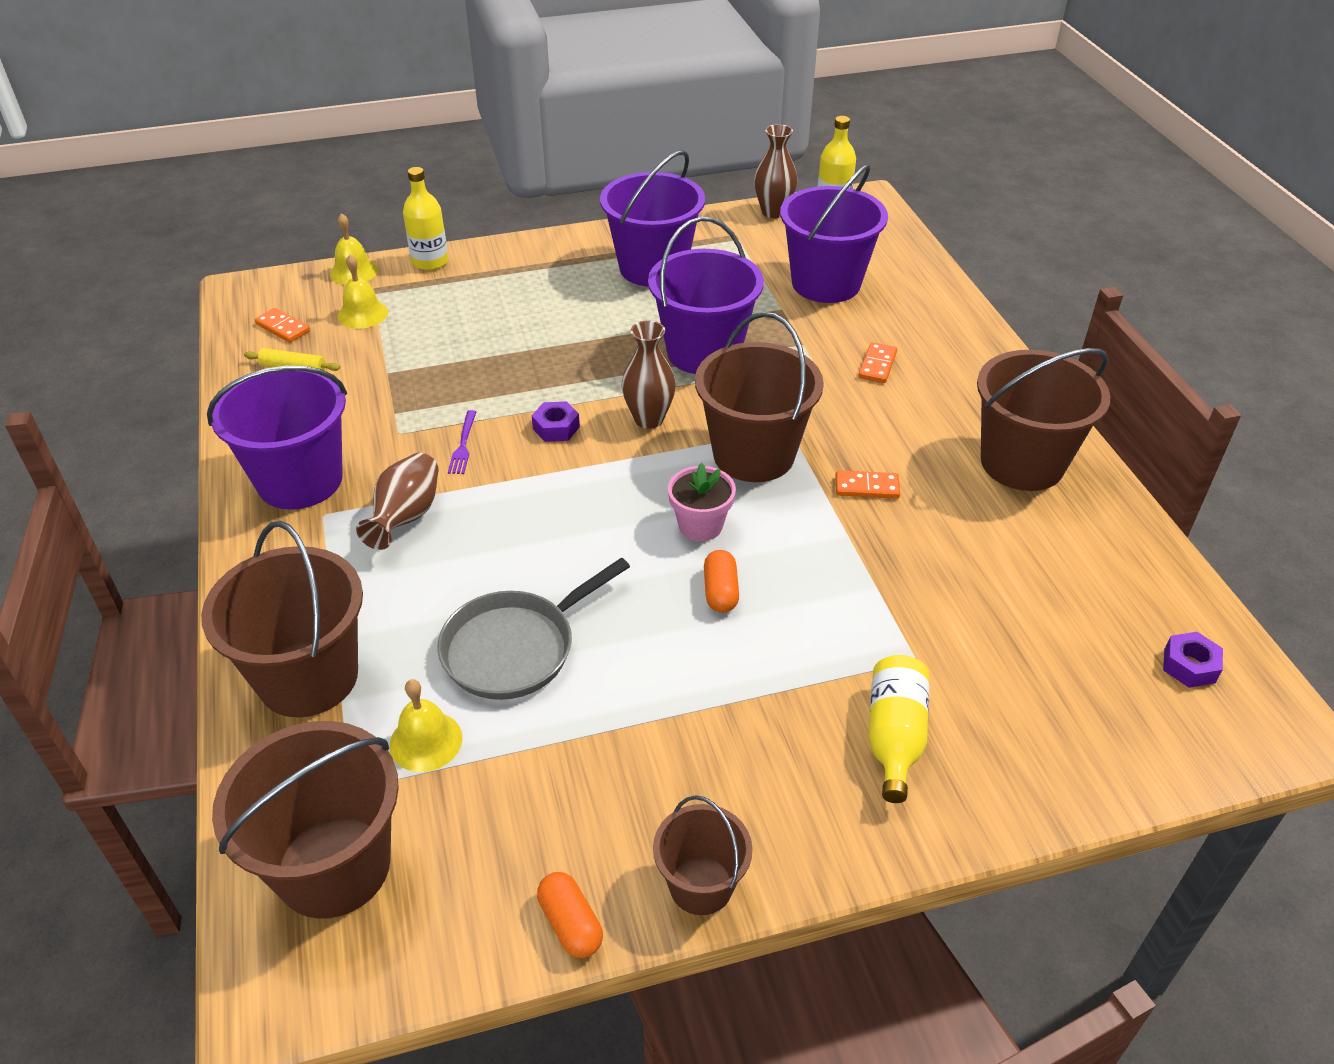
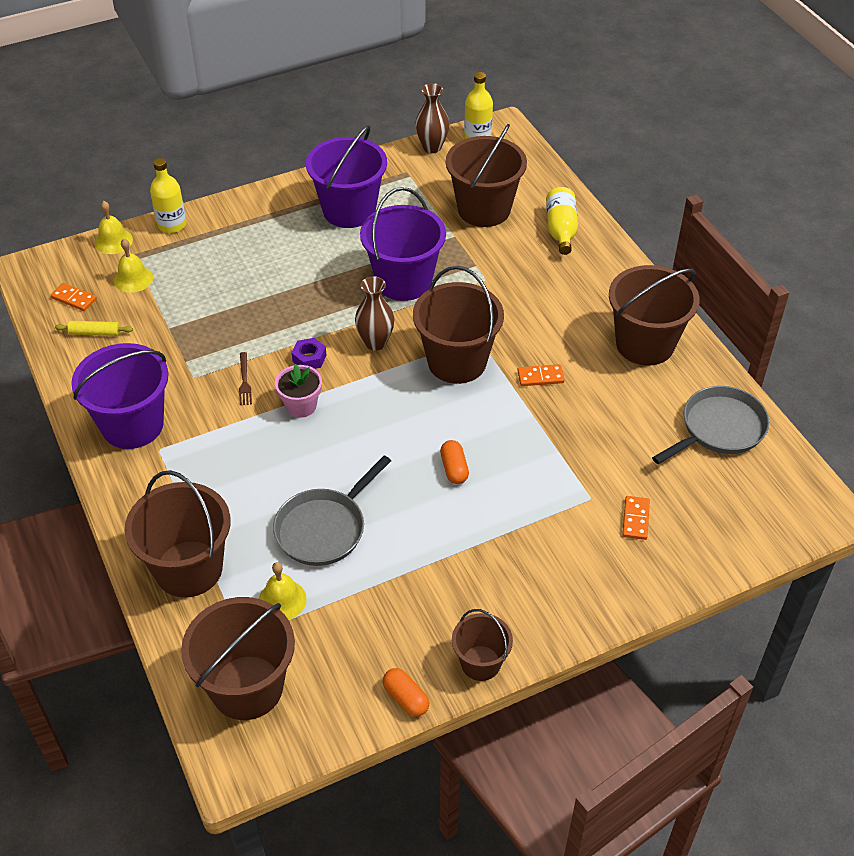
camera: 10 degrees left, 5 degrees up
brown vase [356,453,439,550] -> none
purple fork [448,410,476,474] -> brown fork [239,352,252,405]
pink flower pot [668,462,736,541] -> pink flower pot moved to [275,364,322,418]
purple bucket [780,164,888,303] -> brown bucket [446,124,527,227]
orange domino [859,342,897,383] -> orange domino moved to [622,496,650,540]
yellow bottle [868,655,929,803] -> yellow bottle moved to [546,187,578,255]
purple nut [1163,632,1223,688] -> none
none -> grey pan [652,386,769,464]

